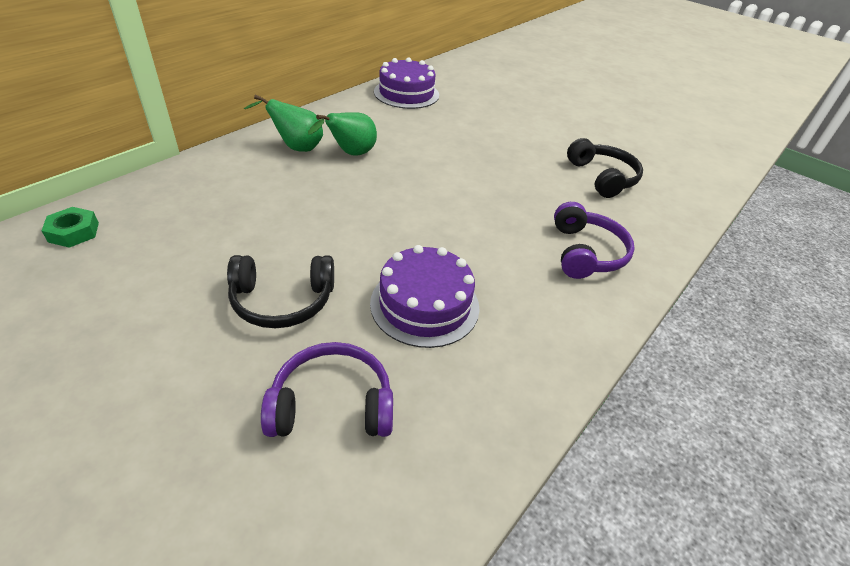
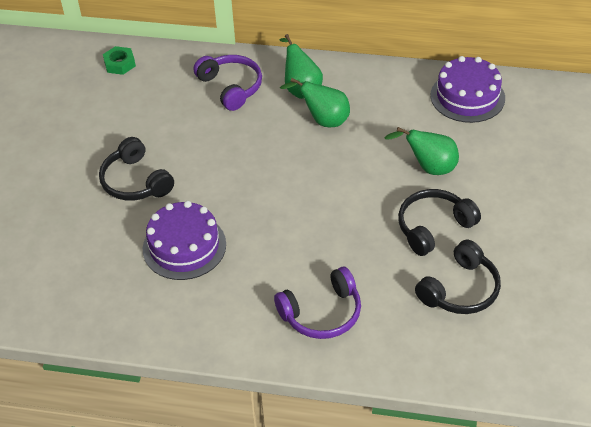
camera: 65 degrees right, 5 degrees up
purple headphones [261,342,393,437] -> purple headphones moved to [193,55,262,111]
none -> green pear [385,127,459,175]
none -> black headphones [398,189,481,256]

